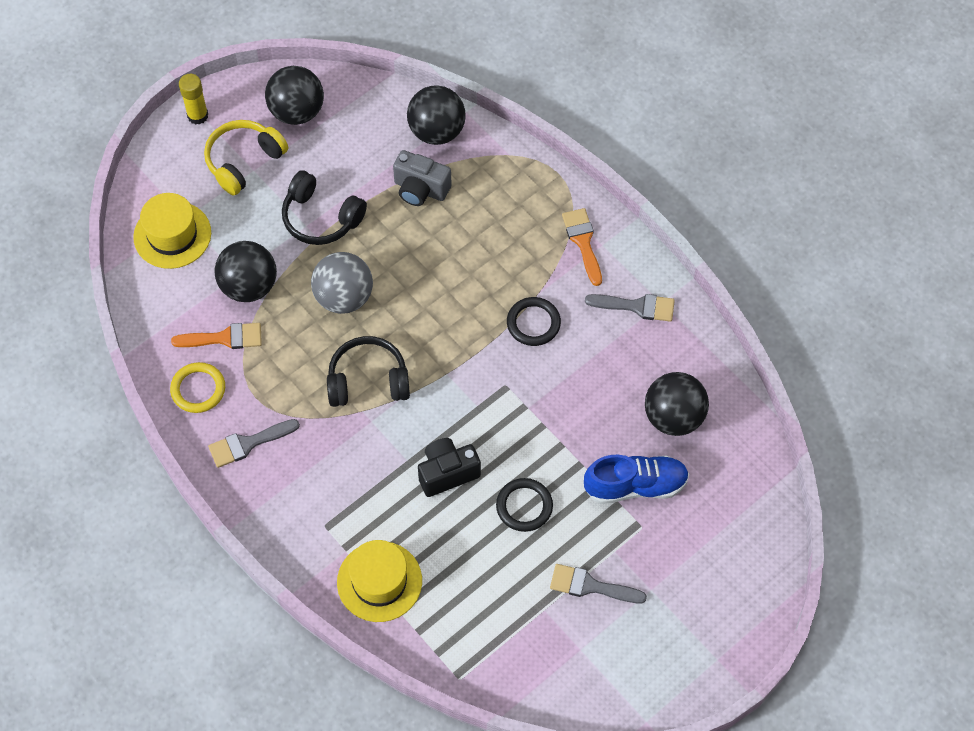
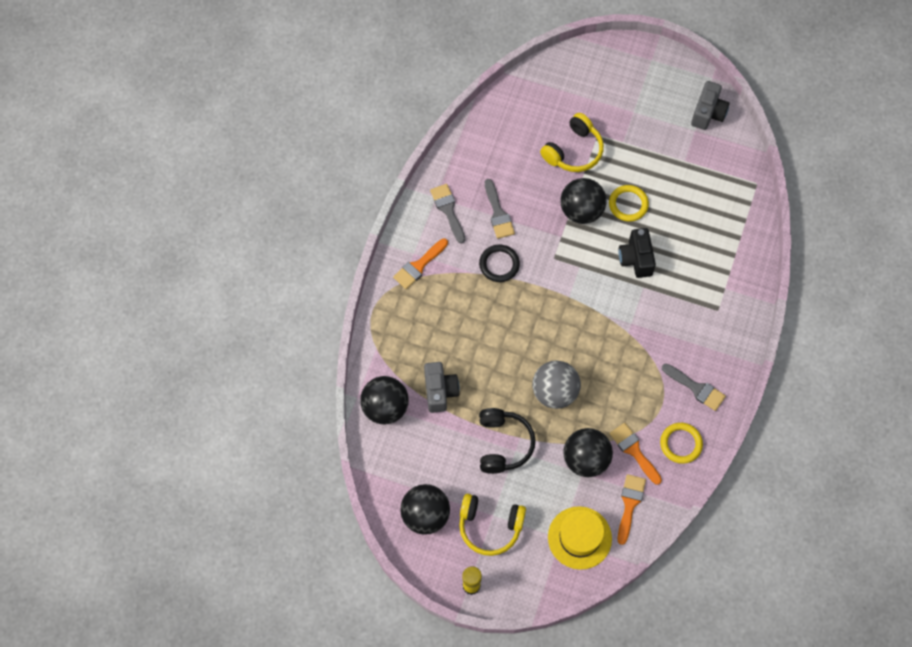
camera: 120 degrees left, 5 degrees up
black headphones [327,336,410,407] -> none
yellow hat [337,540,422,622] -> none
black camera [418,438,481,497] -> black camera turned 45 degrees clockwise [618,228,656,278]
black ring [496,478,553,532] -> yellow ring [609,185,649,222]
grey brush [550,564,647,603] -> grey brush moved to [485,179,515,239]
blue shoe [584,455,689,504] -> yellow headphones [540,113,604,172]
black ball [645,372,709,436] -> black ball moved to [560,178,606,224]
none -> orange brush [618,474,646,545]
none -> grey camera [691,81,730,130]

